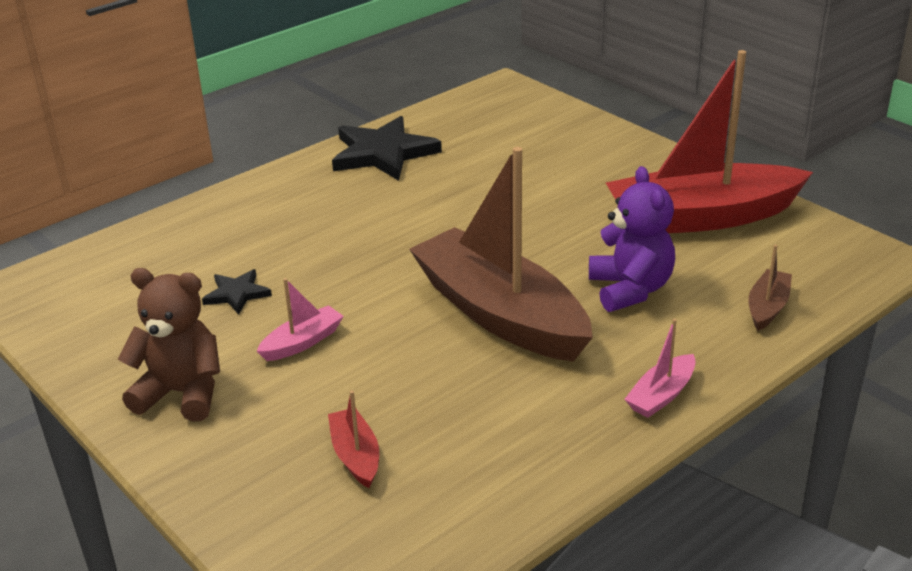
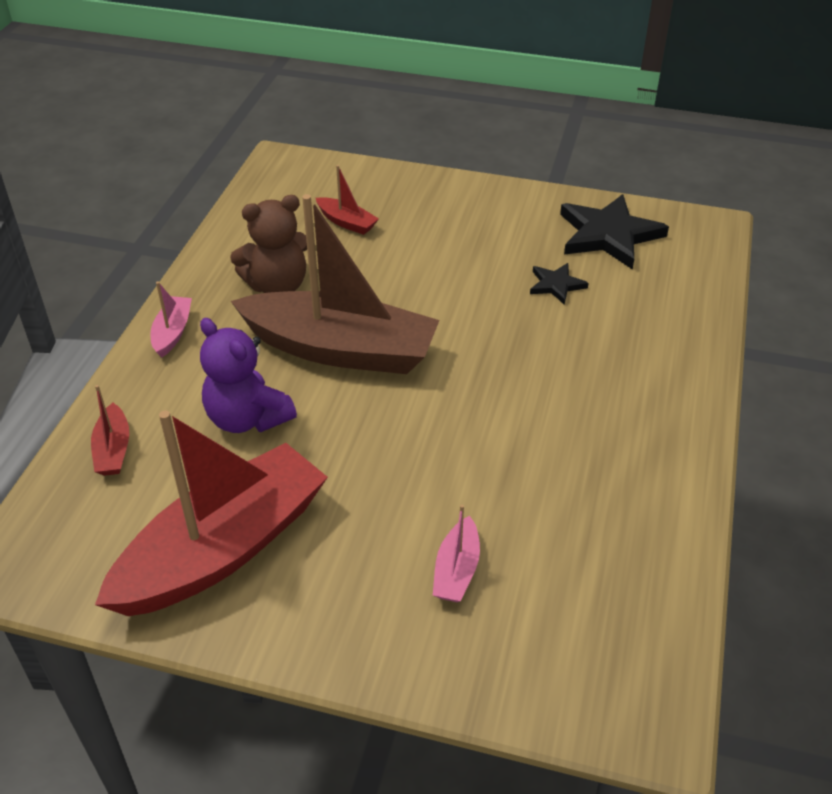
camera: 145 degrees right, 10 degrees up
brown teddy bear [118,268,220,422] -> brown teddy bear moved to [230,195,307,293]
pink boat [257,278,344,361] -> pink boat moved to [433,505,480,602]
black star [332,116,442,181] -> black star moved to [560,194,669,270]
brown boat [749,245,792,331] -> red boat [91,385,129,476]

